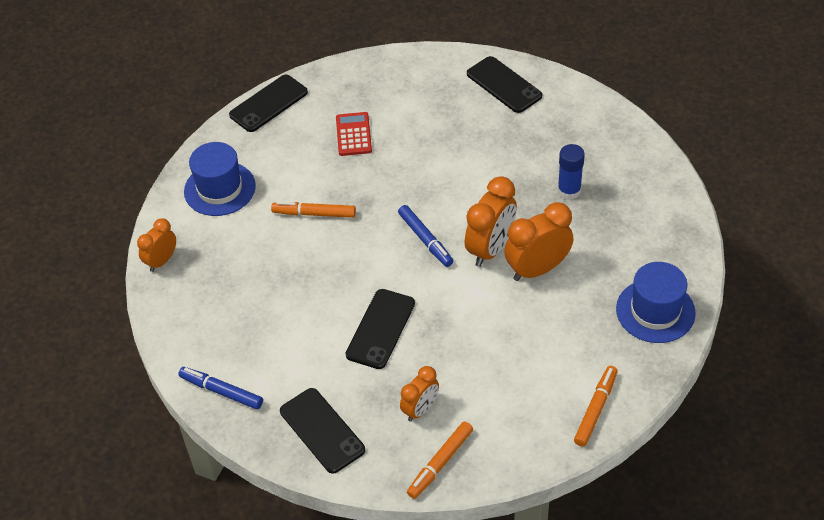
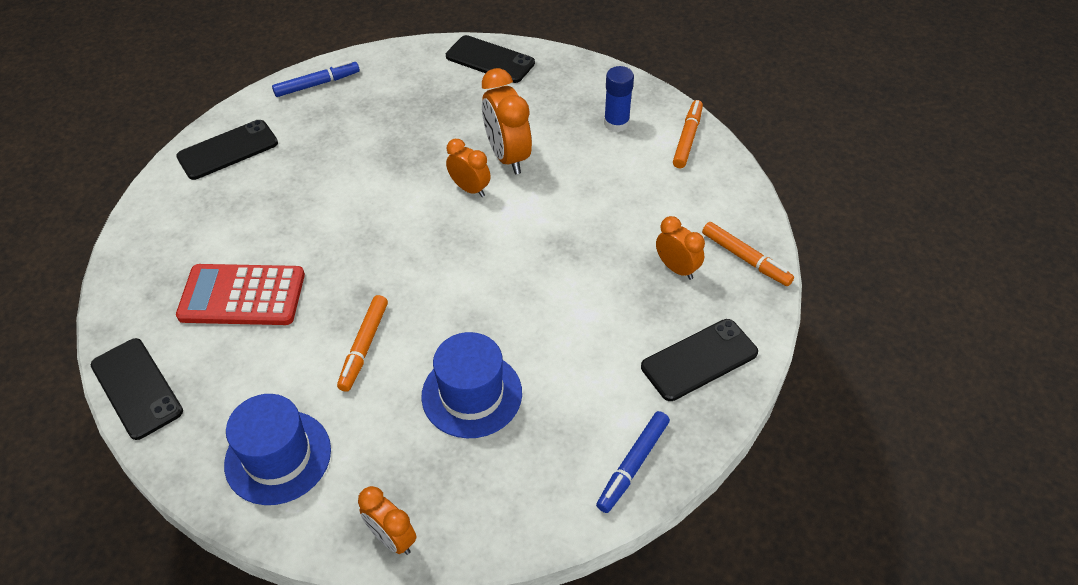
camera: 85 degrees left, 0 degrees up
red calculator [336,112,372,156] -> red calculator [176,264,305,325], size x1.59
black phone [345,289,415,369] -> black phone moved to [446,35,535,83]
blue marker [398,205,453,267] -> blue marker moved to [272,60,360,97]
orange clock [465,176,517,267] -> orange clock [446,139,491,197], size x0.61
blue glue stick [557,144,585,200] -> blue glue stick moved to [604,66,634,132]
orange marker [574,366,618,447] -> orange marker turned 75 degrees clockwise [673,100,703,168]
blue hat [616,262,696,343] -> blue hat moved to [421,332,522,438]

